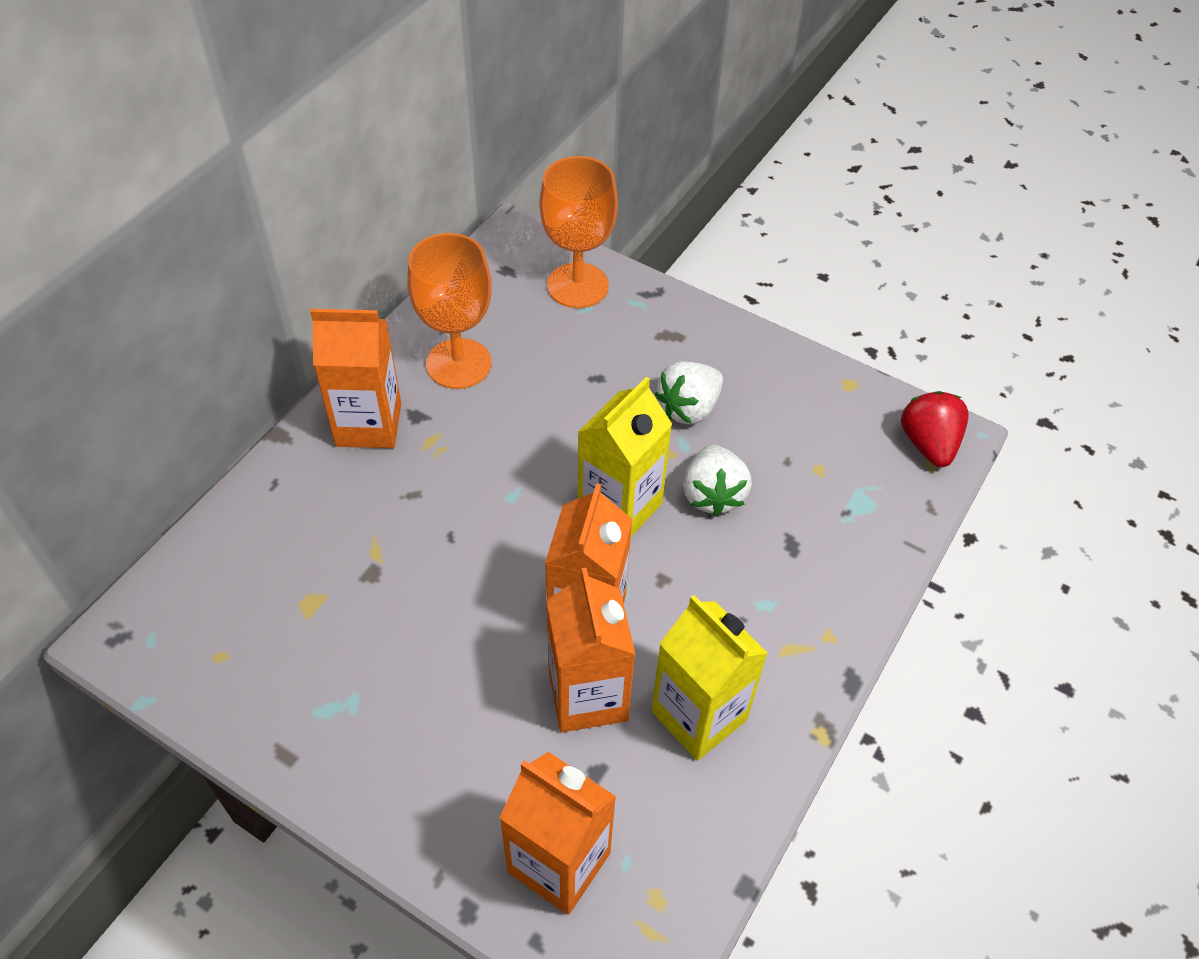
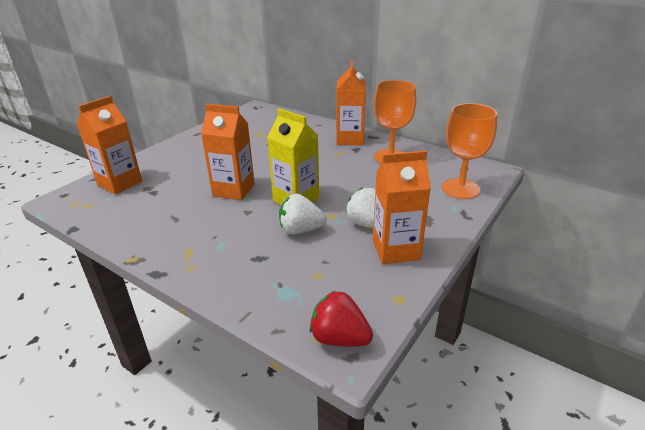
camera: 95 degrees right, 20 degrees down
orange carton [546,568,636,732] -> orange carton moved to [373,151,431,264]
yellow carton [651,595,768,761] -> none
red strawberry [901,391,969,467] -> red strawberry turned 150 degrees counterclockwise [309,291,373,347]

